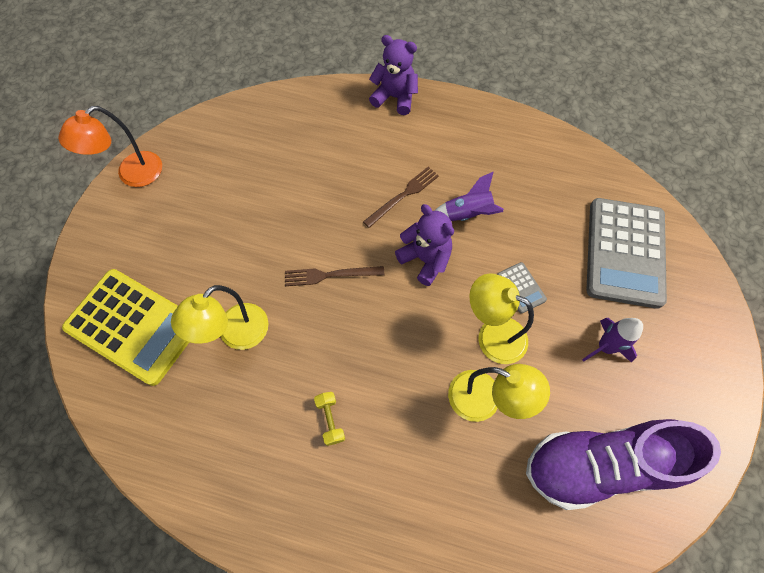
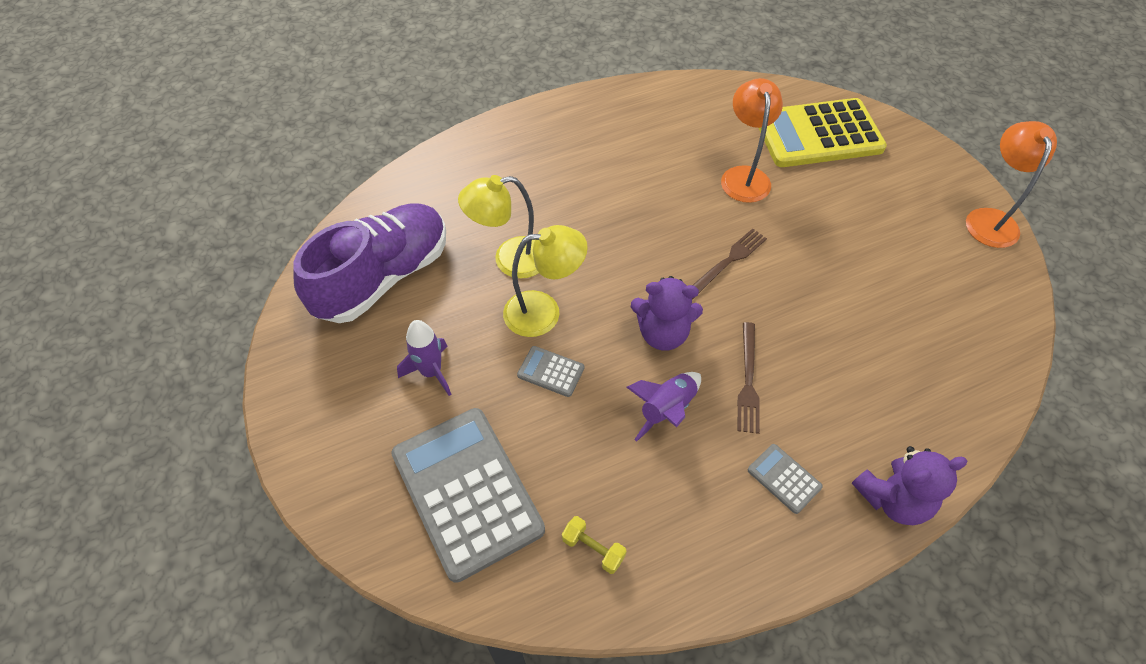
camera: 140 degrees right, 10 degrees down
yellow lamp [171,285,269,350] -> orange lamp [721,78,783,203]
yellow dumbbell [314,392,345,446] -> yellow dumbbell moved to [562,516,627,574]
none -> grey calculator [748,444,823,514]

